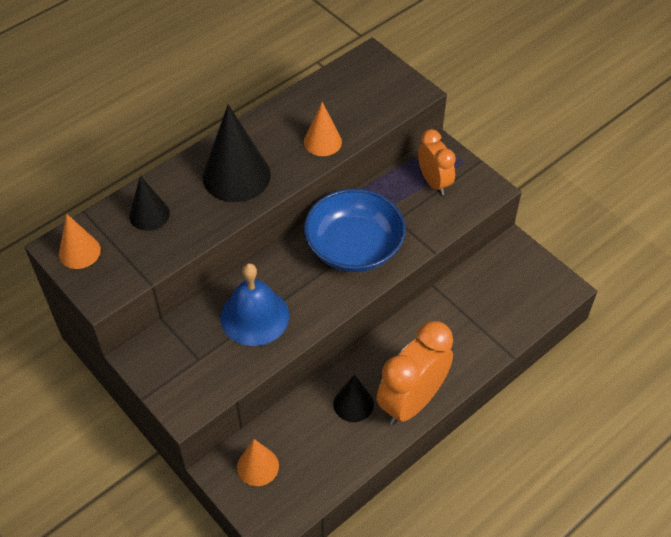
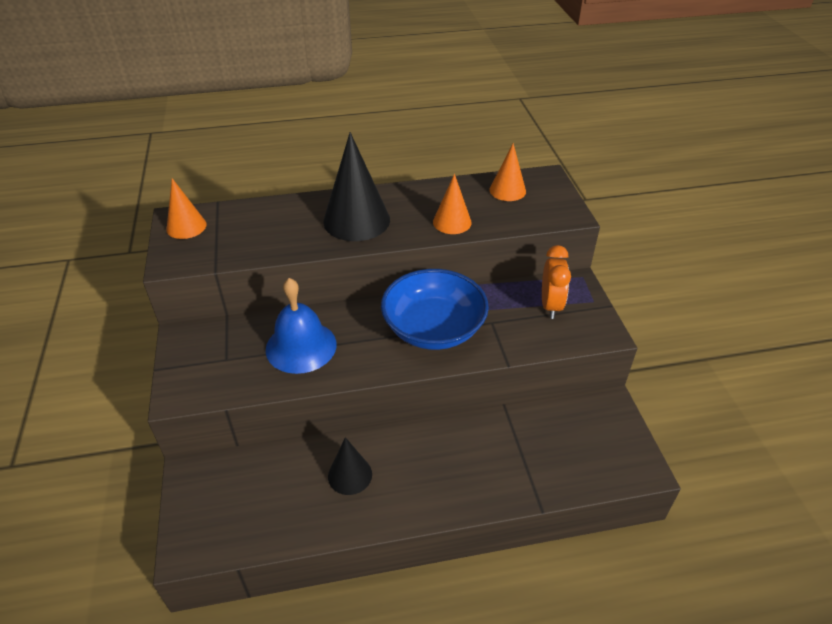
camera: 30 degrees right, 10 degrees down
black cone [129,176,170,231] -> none
orange cone [237,439,279,486] -> orange cone moved to [490,143,526,201]
orange clock [376,321,453,425] -> none

